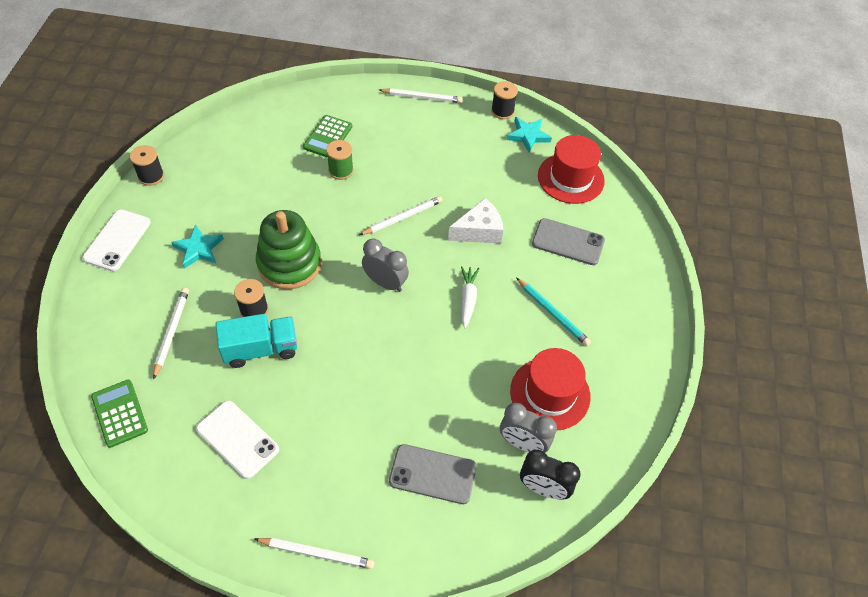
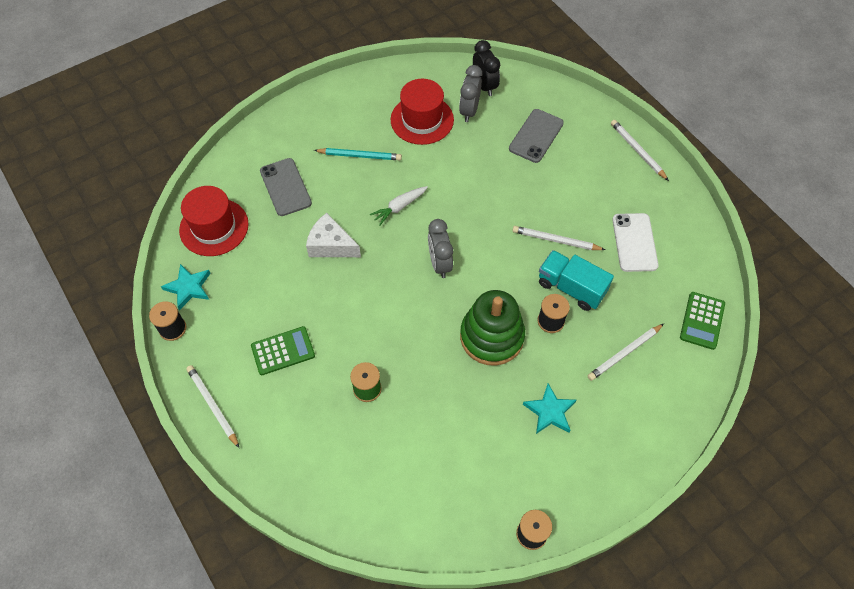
camera: 130 degrees left, 5 degrees up
white phone [82,209,151,271] -> none
green calculator [303,115,352,158] -> green calculator moved to [251,326,315,375]
white pencil [359,196,443,235] -> white pencil moved to [512,226,605,250]
grey phone [389,444,477,504] -> grey phone turned 60 degrees clockwise [509,109,564,163]
grey clock [500,403,557,453] -> grey clock turned 150 degrees counterclockwise [459,65,482,122]
turquoise pencil [516,278,591,346] -> turquoise pencil turned 90 degrees clockwise [314,148,402,160]

